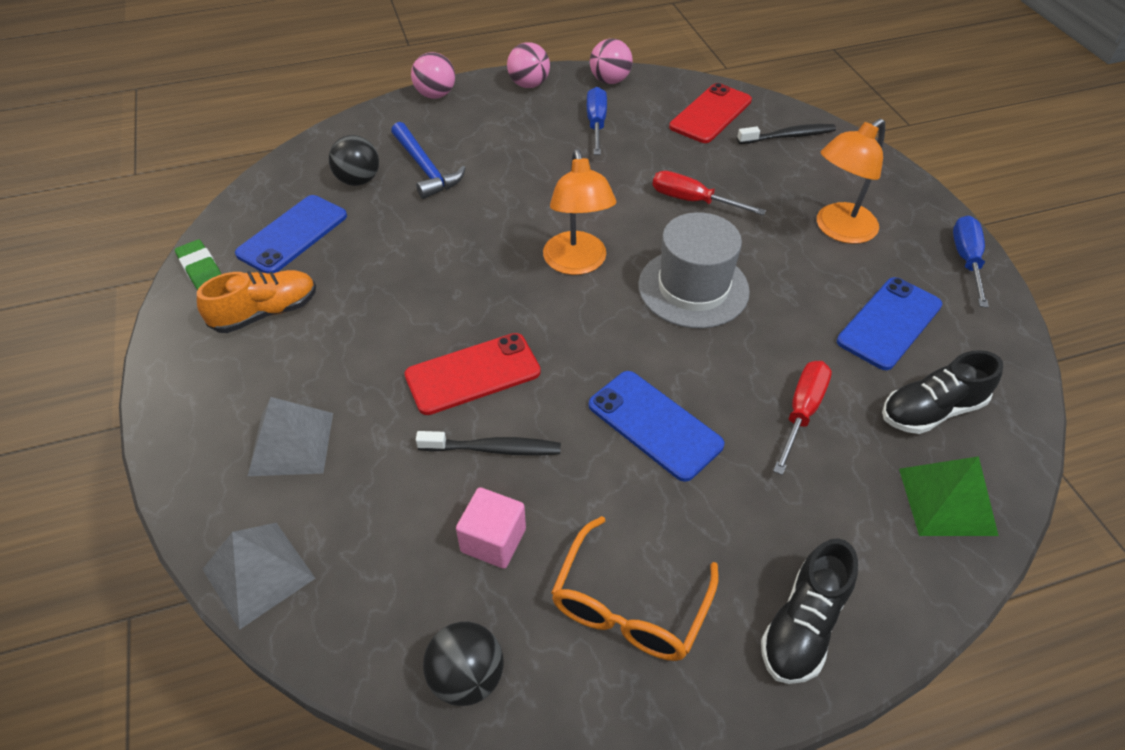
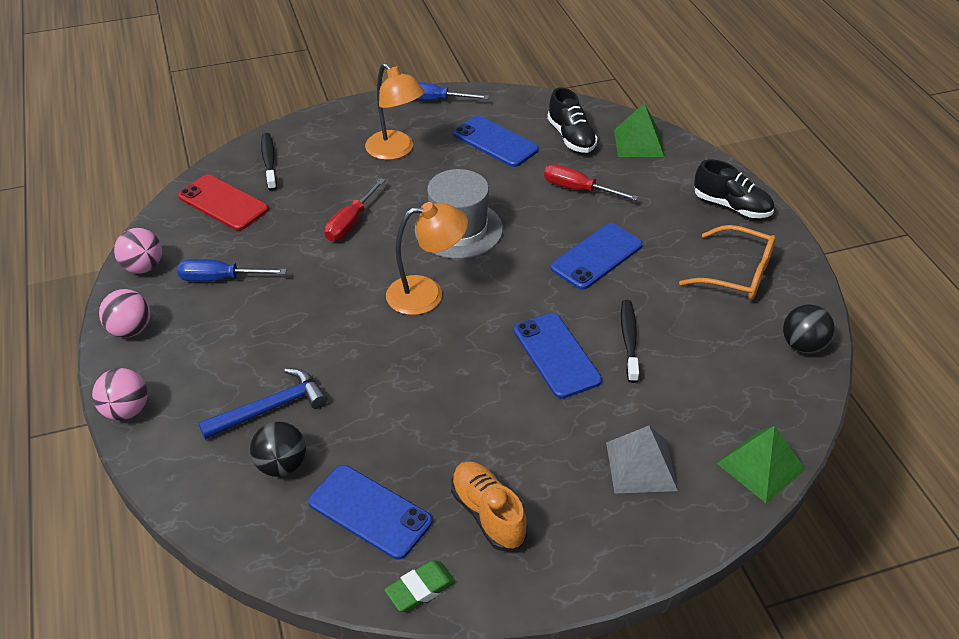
camera: 90 degrees left, 5 degrees down
grey pyramid [202,523,316,630] -> green pyramid [717,426,806,503]
red phone [405,333,541,415] -> blue phone [514,313,602,399]
pink cube [456,487,526,569] -> none

